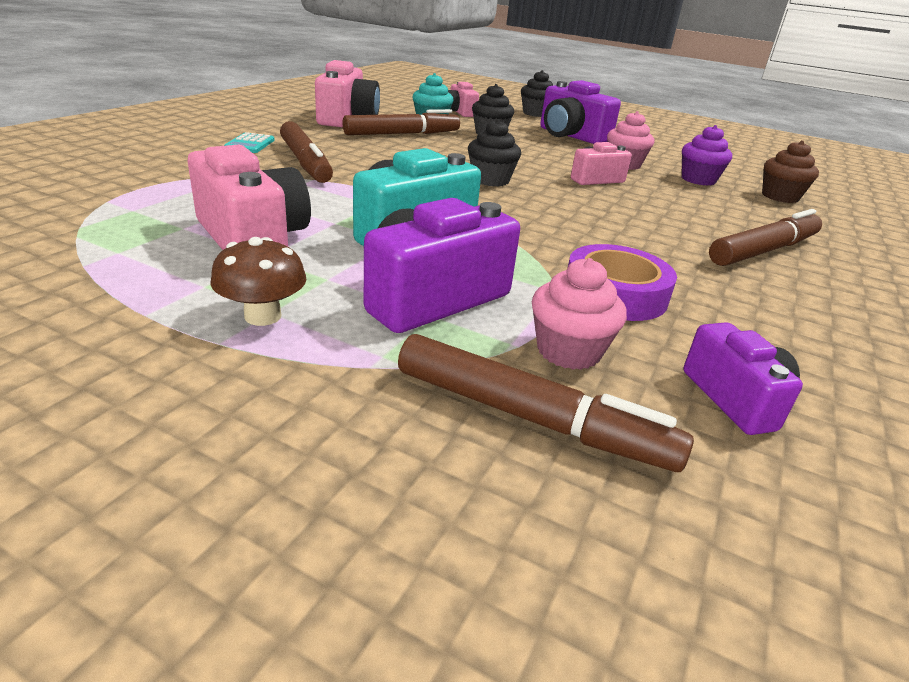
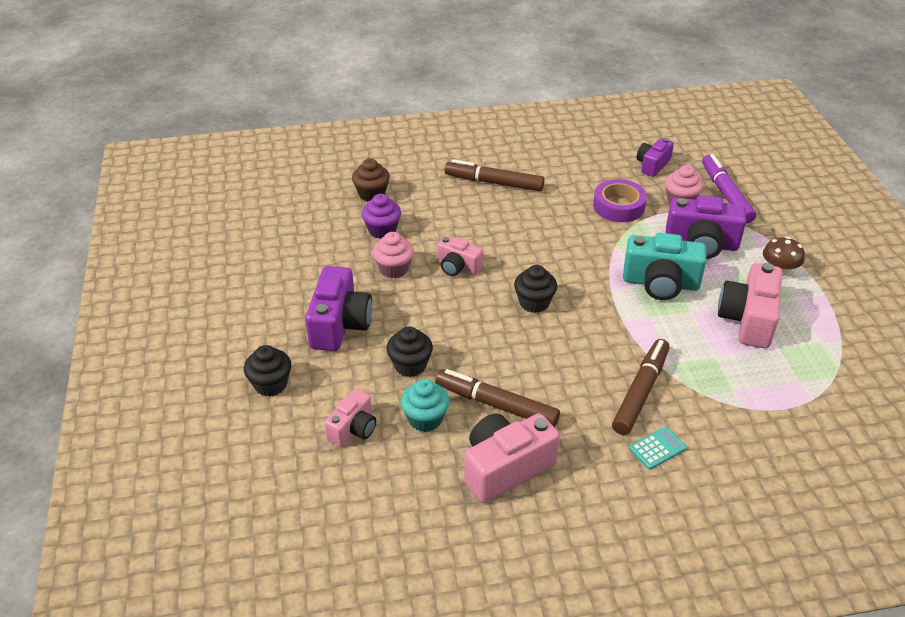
camera: 125 degrees left, 10 degrees up
brown marker [398,334,694,472] -> purple marker [702,154,756,223]

